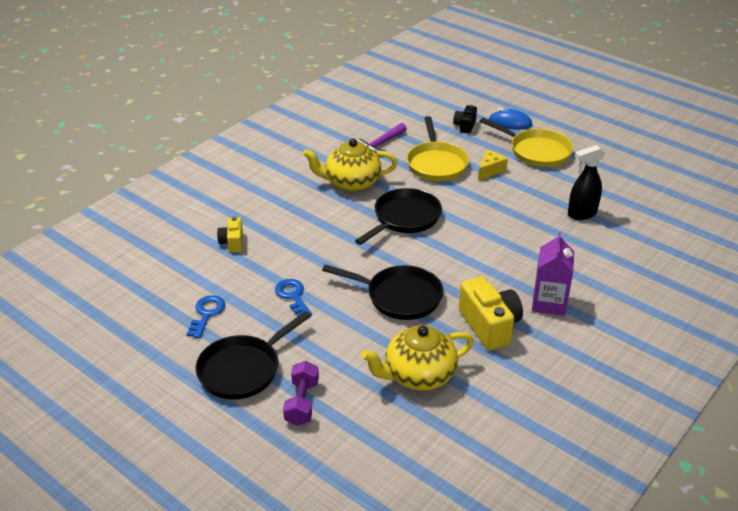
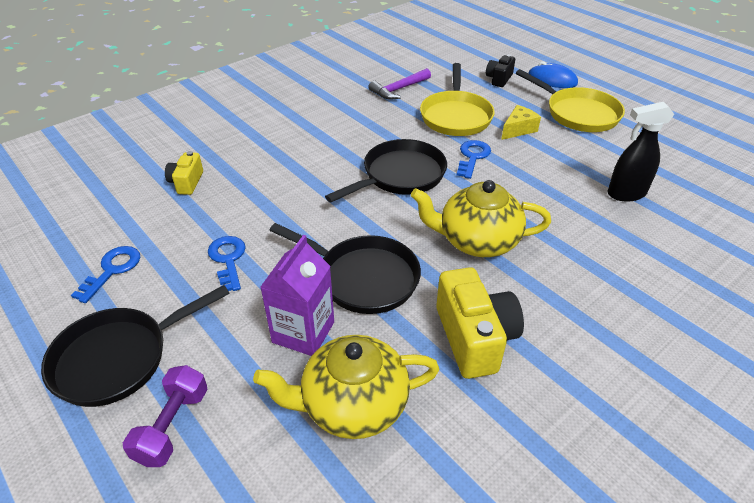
camera: 10 degrees right, 5 degrees up
yellow teapot [303,138,398,192] -> yellow teapot moved to [411,180,551,257]
purple carton [532,232,574,316] -> purple carton moved to [261,235,334,356]
none -> blue key [457,140,491,179]

